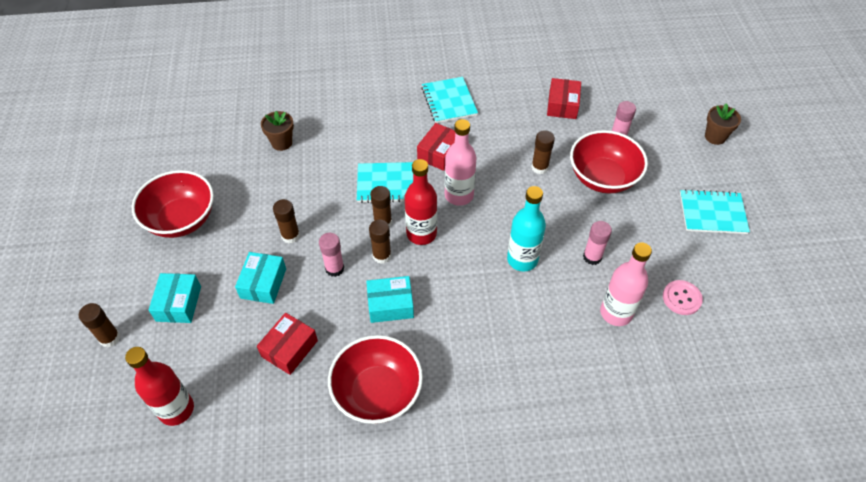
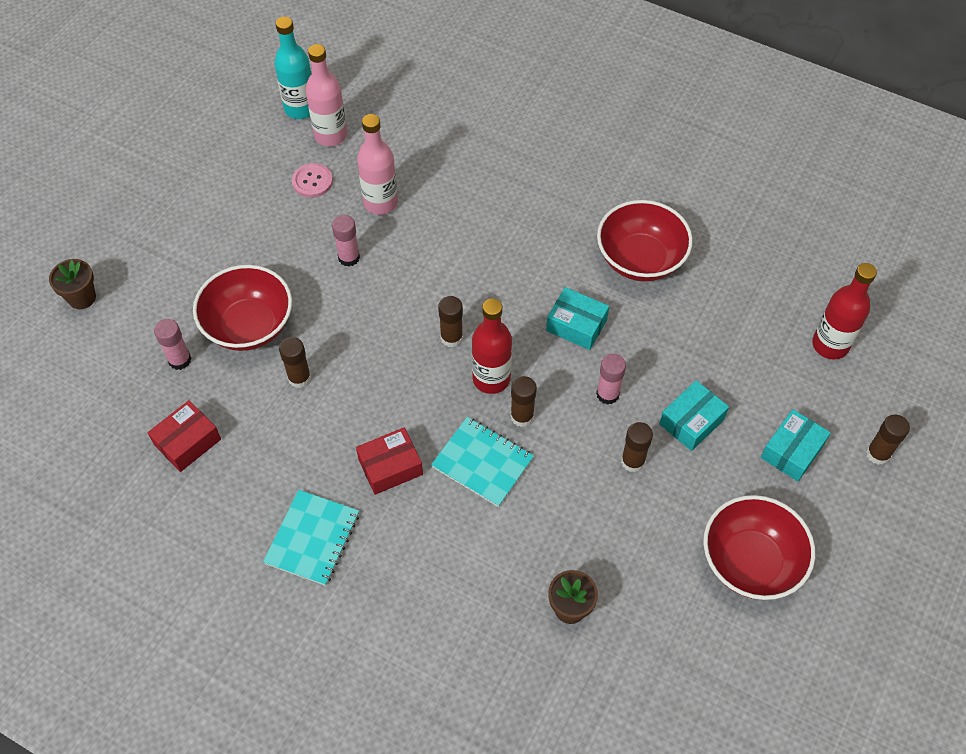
camera: 145 degrees left, 5 degrees up
red box [257,313,318,375] -> none
brown glue stick [369,220,392,264] -> brown glue stick moved to [438,296,463,347]
pink bottle [444,119,477,206] -> pink bottle moved to [306,44,347,146]
turquoise bottle [507,186,546,271] -> turquoise bottle moved to [274,17,312,119]
turquoise notebook [680,189,750,234] -> none

